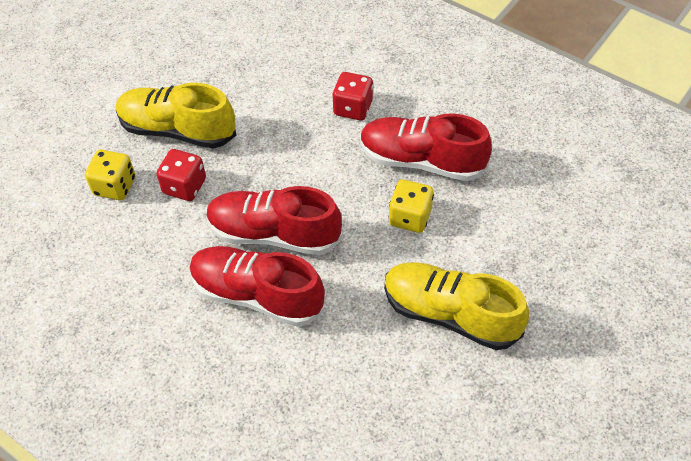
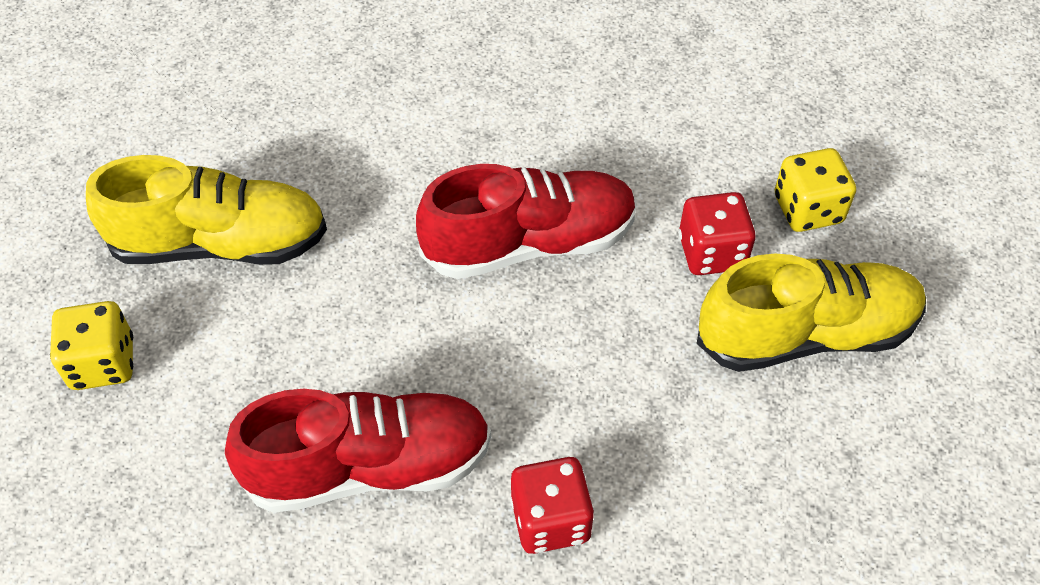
camera: 150 degrees right, 0 degrees up
red shoe [190,246,325,327] -> none
yellow dice [389,180,434,233] -> yellow dice moved to [50,301,133,390]

